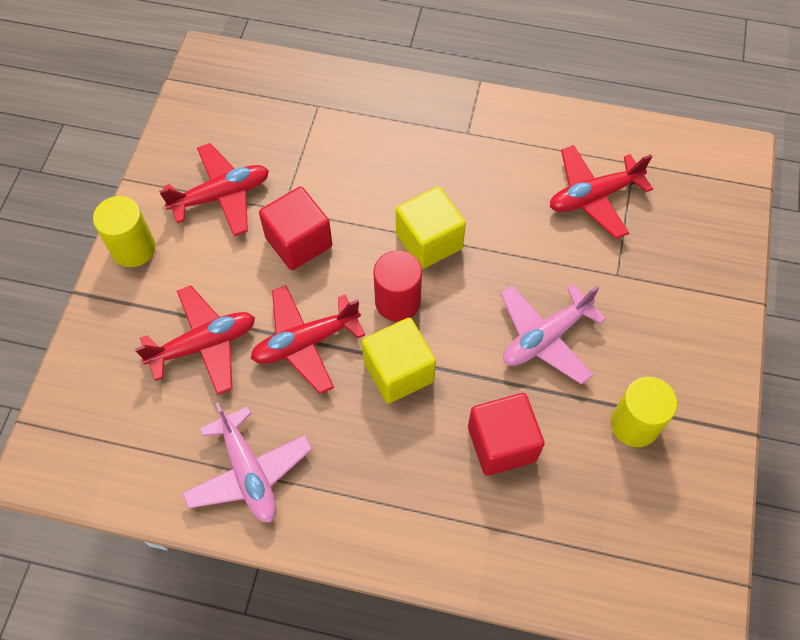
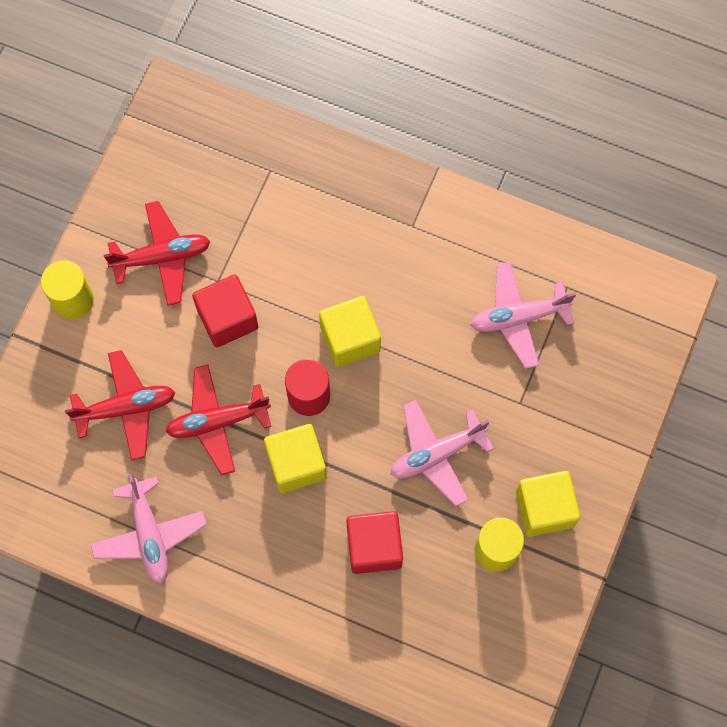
camera: 10 degrees right, 10 degrees up
red plane [550,145,653,239] -> pink plane [470,262,576,369]
none -> yellow cube [516,471,580,537]

